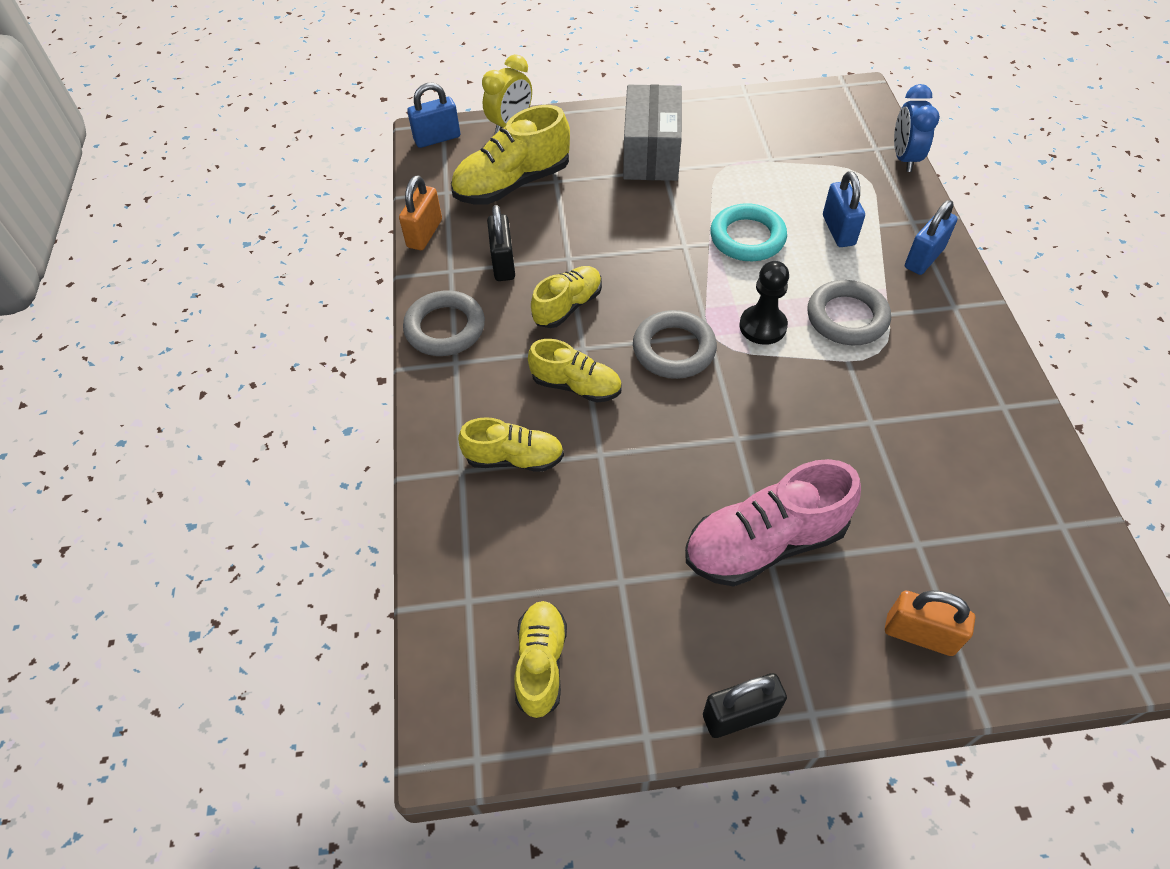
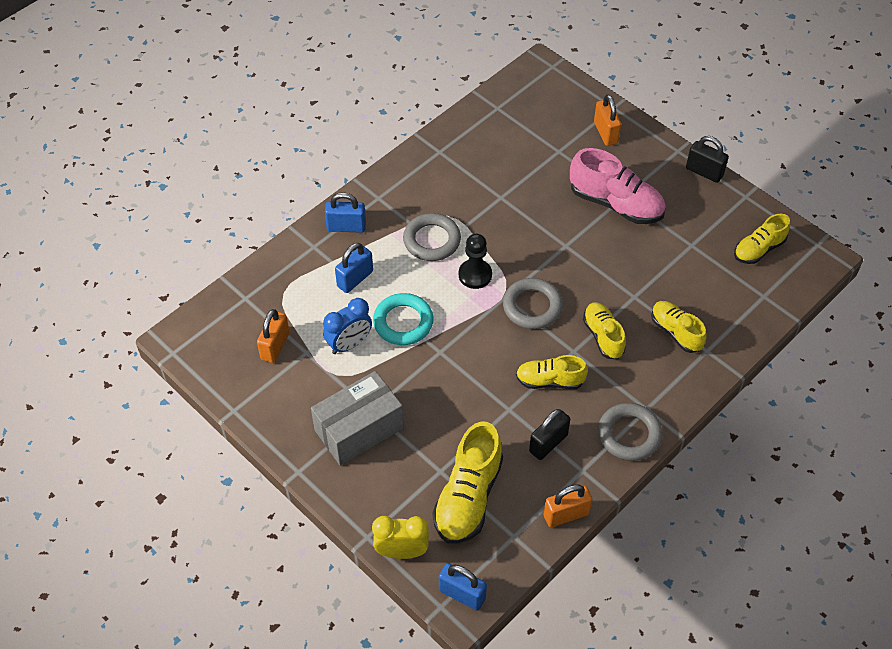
camera: 130 degrees left, 0 degrees up
yellow shoe [451,105,570,205] -> yellow shoe turned 90 degrees clockwise [433,421,503,544]
blue clock [894,84,940,172] -> blue clock moved to [323,298,372,354]
none -> orange padlock [257,309,289,363]

